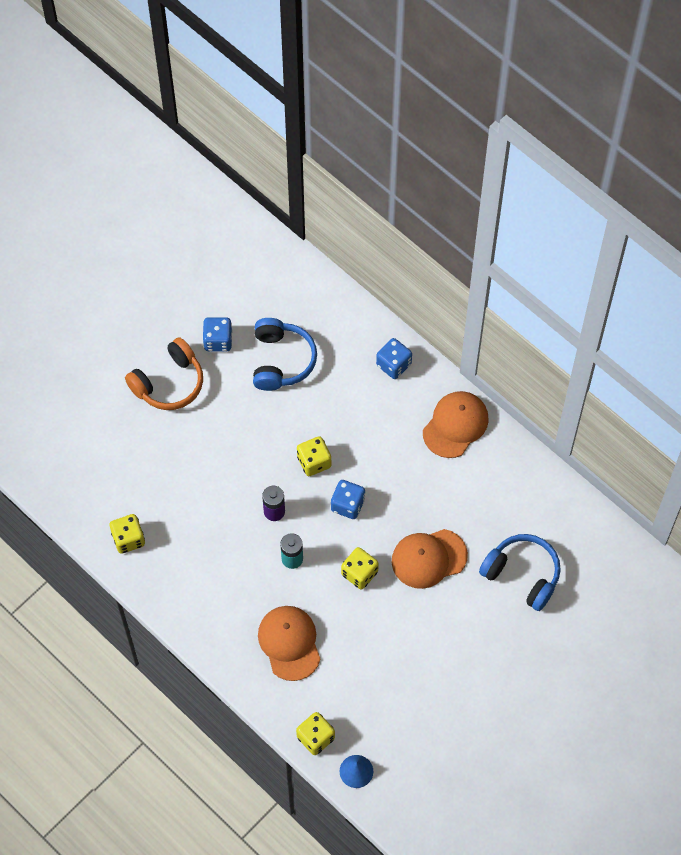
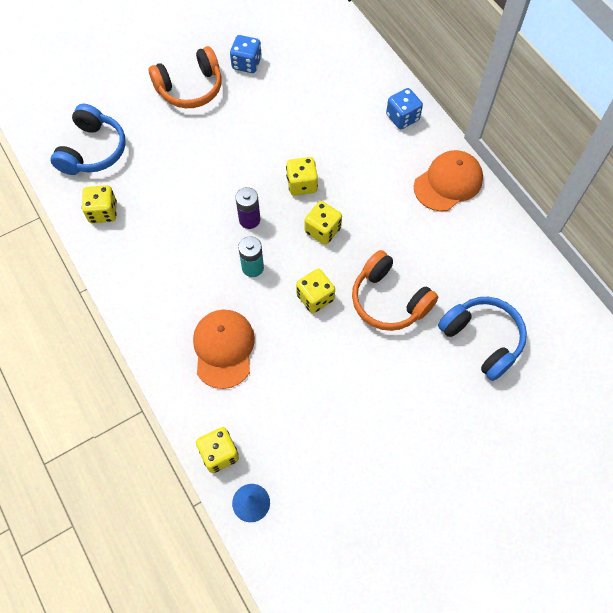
camera: 15 degrees right, 0 degrees up
blue headphones [253,318,317,391] -> blue headphones moved to [51,104,126,175]
blue dice [331,480,365,519] -> yellow dice [305,201,342,245]
orange cap [392,529,468,589] -> orange headphones [352,250,438,331]

